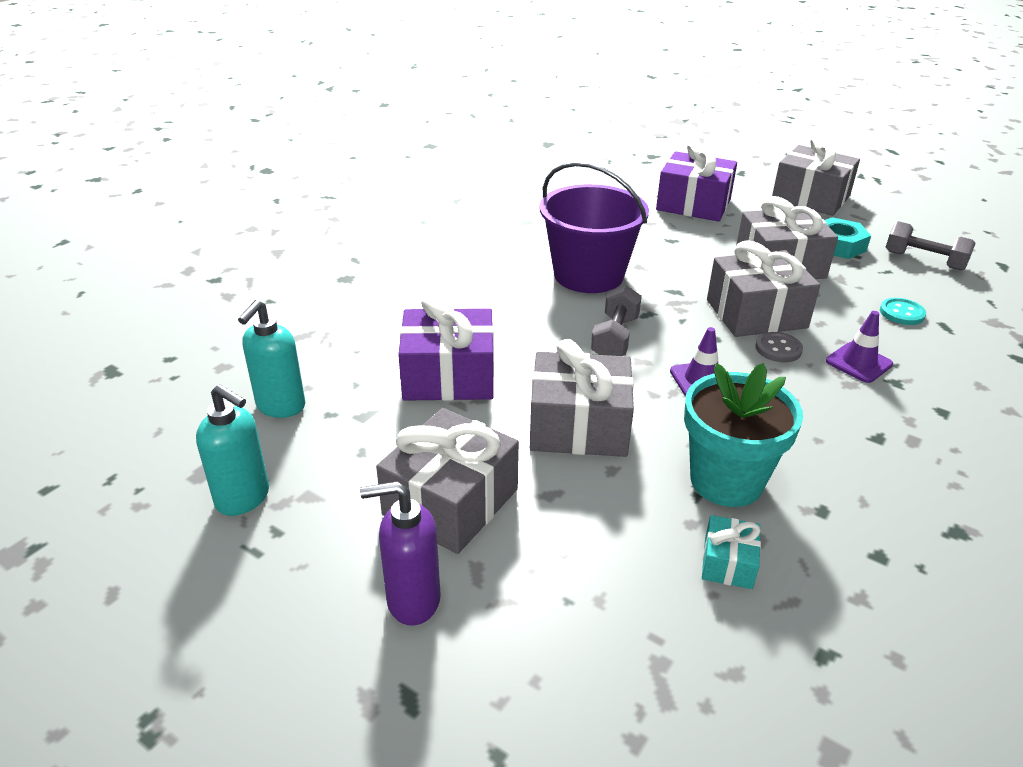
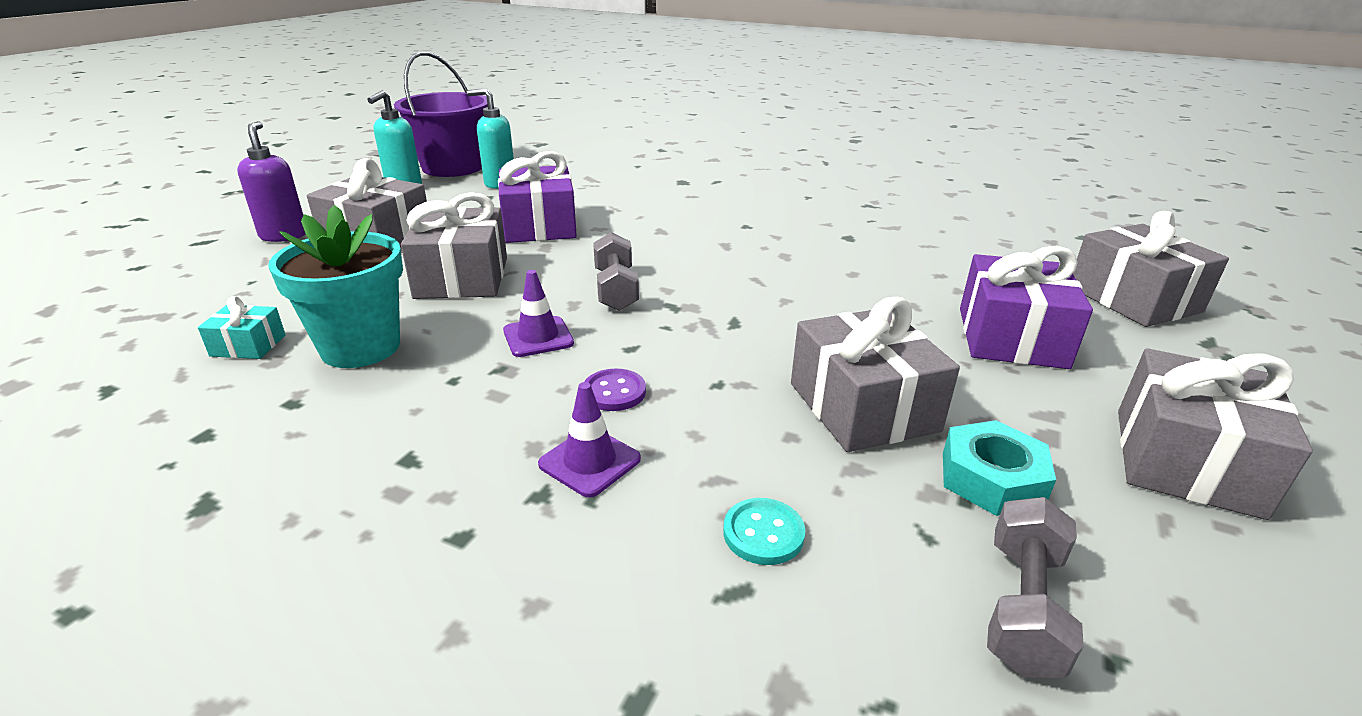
camera: 80 degrees right, 5 degrees down
purple bucket [539,162,649,293] -> purple bucket moved to [394,52,488,177]
grey dumbbell [591,285,642,356] -> grey dumbbell turned 75 degrees clockwise [593,232,639,311]
grey gift [707,240,820,337] -> grey gift moved to [1073,211,1229,327]
grey button [755,332,803,362] -> purple button [584,368,646,411]

